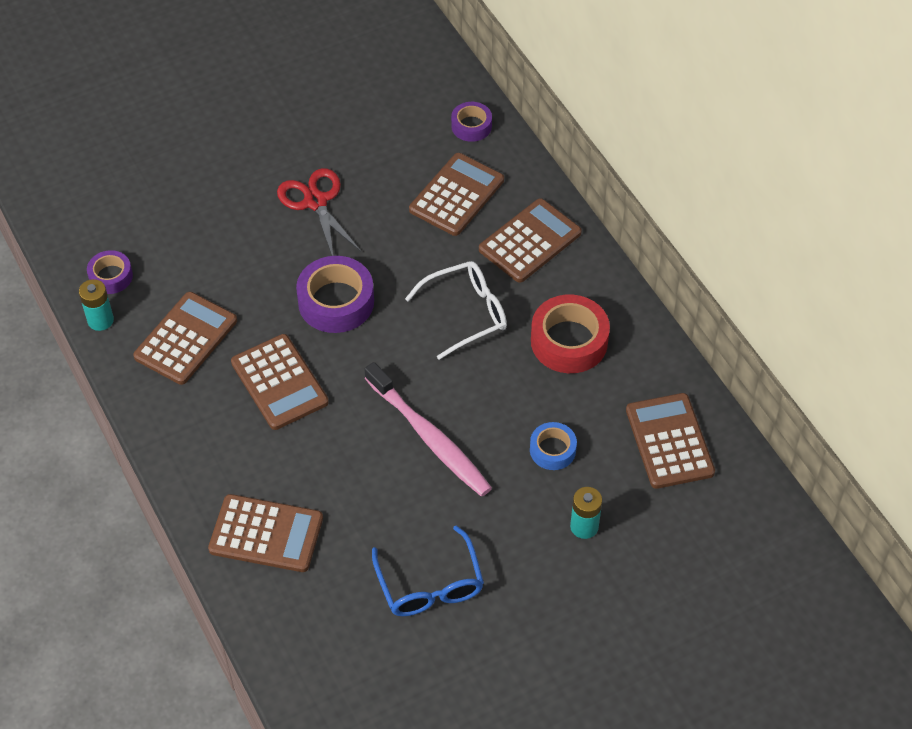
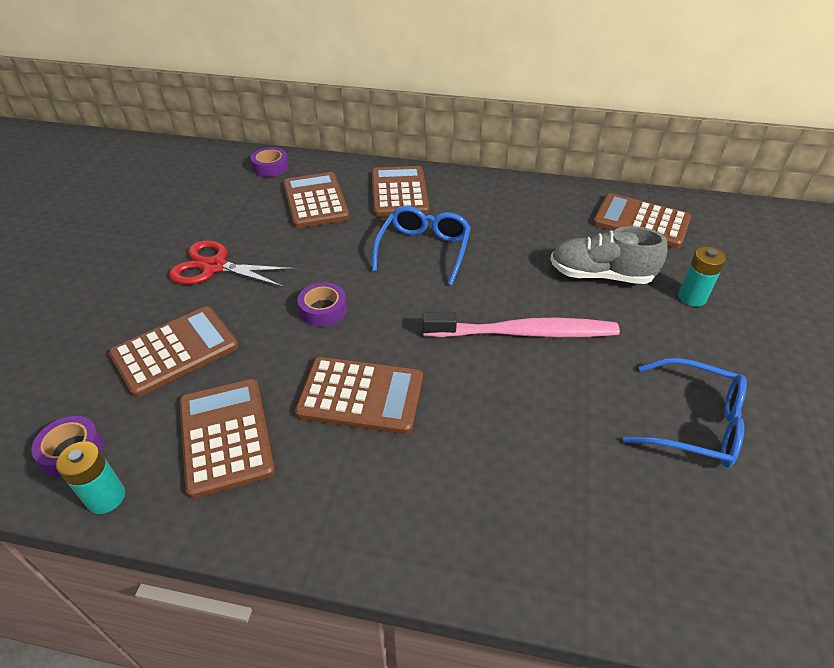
camera: 50 degrees left, 10 degrees down
brown calculator [208,494,323,572] -> brown calculator moved to [109,306,239,397]
purple tape [296,256,374,333] -> purple tape [297,282,347,327], size x0.58
white glasses [405,261,507,360] -> blue glasses [372,206,471,285]
blue tape [530,422,577,470] -> grey shoe [550,226,668,284]
red tape [531,294,610,373] -> none

